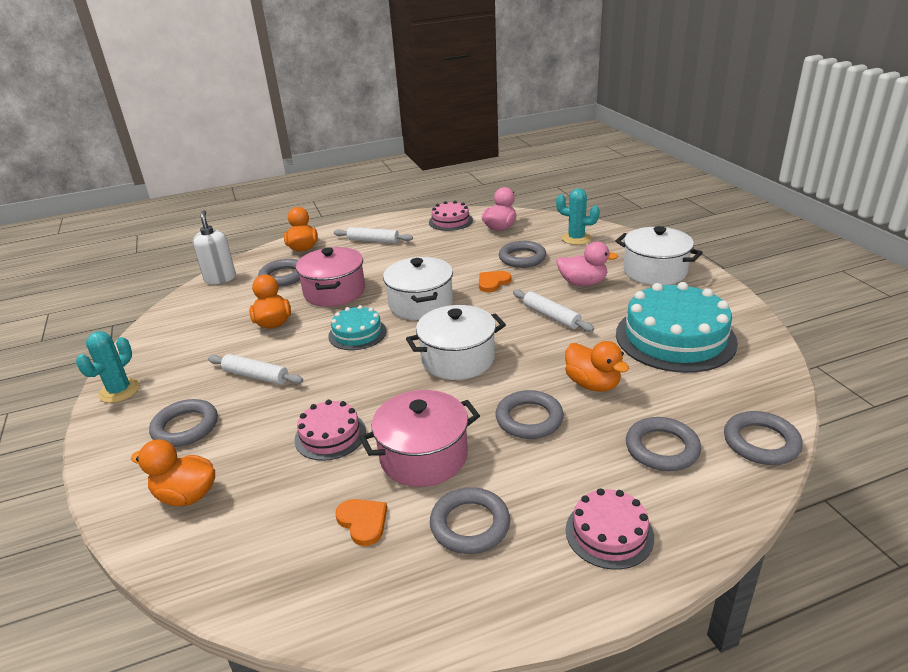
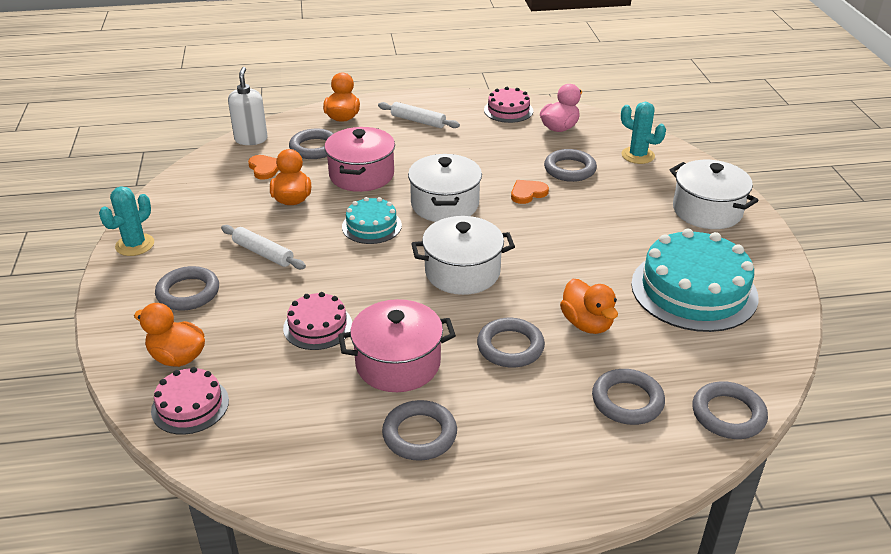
camera: 10 degrees right, 5 degrees up
orange heart [335,499,387,546] -> orange heart moved to [248,155,279,180]
white rolling pin [513,289,594,332] -> none
pink duck [556,241,618,286] -> none
pink cake [566,488,654,570] -> pink cake moved to [151,367,229,435]

